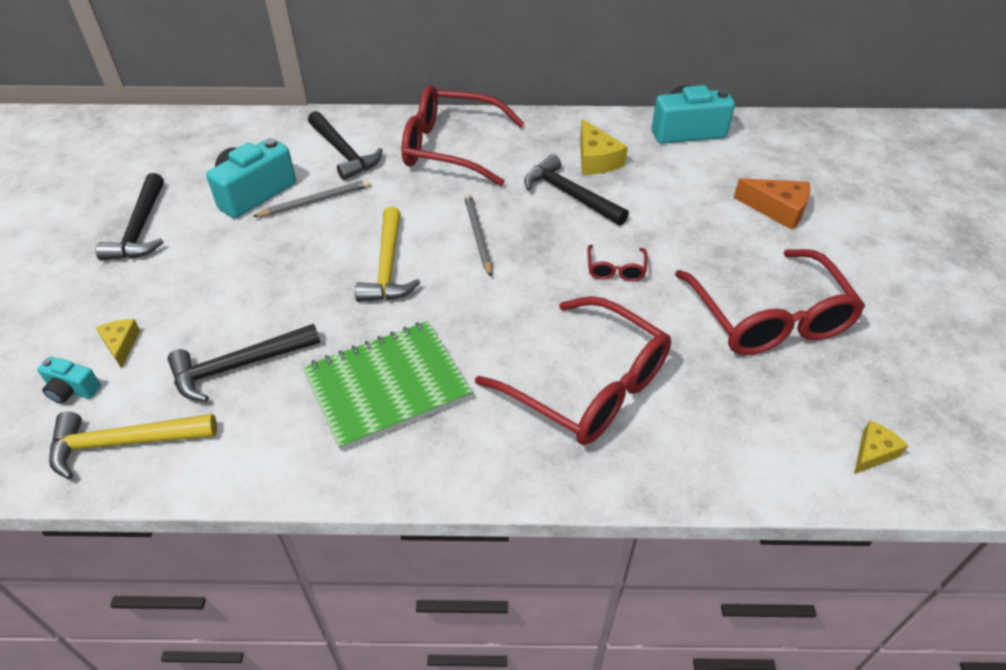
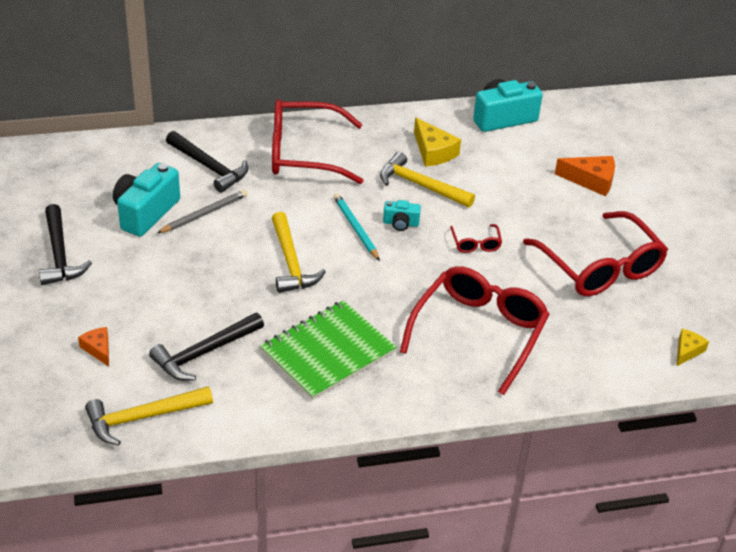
camera: 15 degrees left, 5 degrees down
turquoise camera [37,357,101,404] -> turquoise camera moved to [383,200,421,231]
yellow cheese [96,319,140,369] -> orange cheese [78,327,109,366]
grey pencil [464,194,492,277] -> turquoise pencil [334,193,380,261]
red glasses [475,296,671,445] -> red glasses turned 90 degrees counterclockwise [400,266,550,395]
black hammer [524,154,629,226] -> yellow hammer [380,152,475,208]

